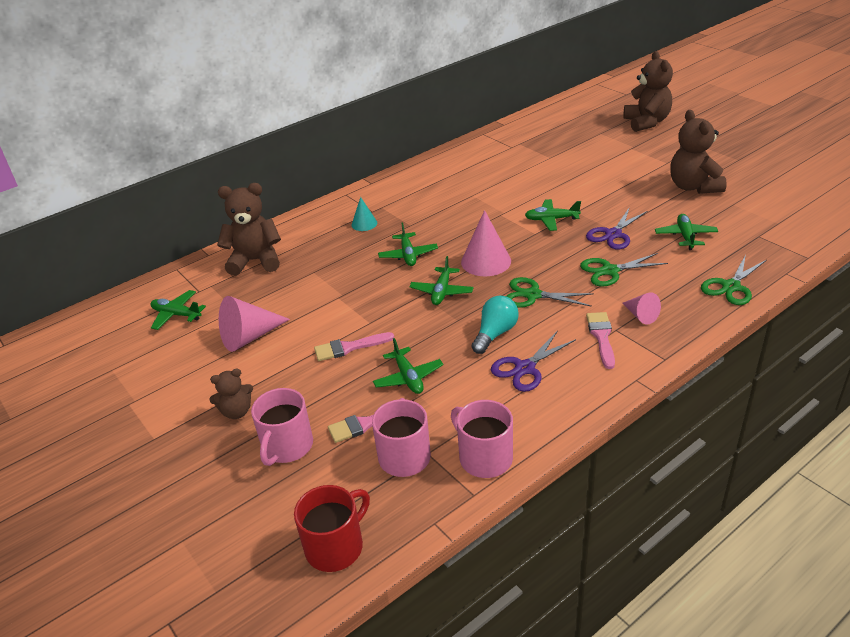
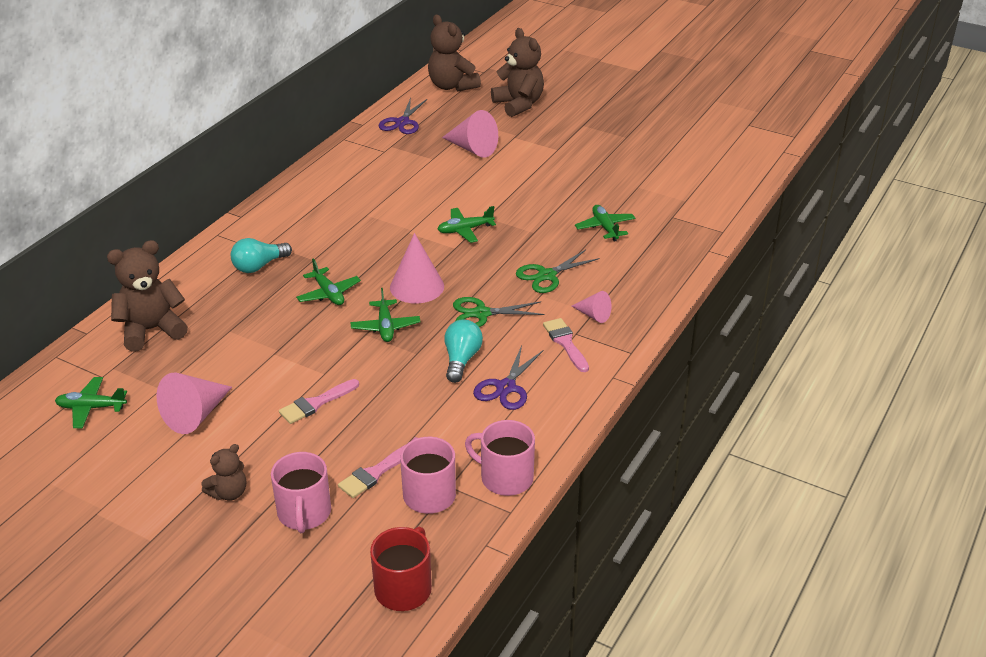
camera: 25 degrees left, 0 degrees up
turquoise cone [352,197,377,231] -> turquoise light bulb [231,238,292,273]
green plane [373,338,443,394] -> none
purple scissors [586,207,647,250] -> purple scissors moved to [379,98,427,134]
brown teddy bear [670,110,727,194] -> brown teddy bear moved to [428,15,481,92]
green scissors [701,255,767,305] -> none
none -> pink cone [442,110,498,158]

